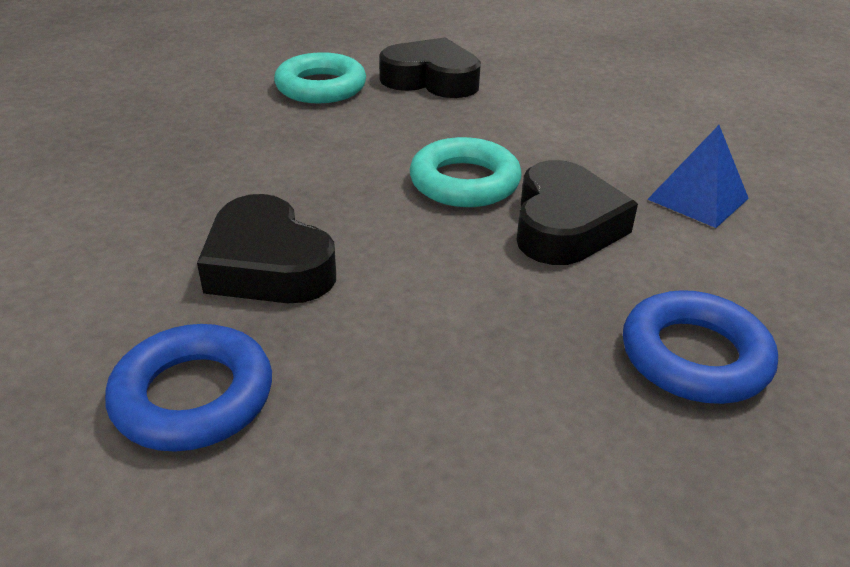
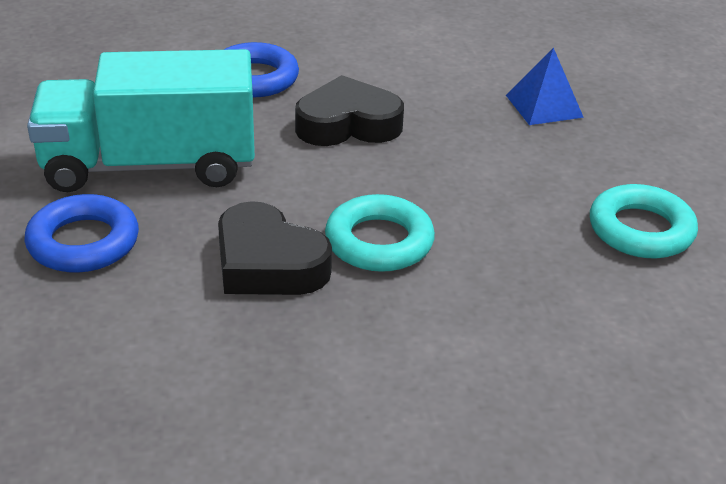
camera: 120 degrees right, 0 degrees up
black heart [379,37,481,98] -> none
blue pyramid [647,125,749,228] -> blue pyramid moved to [506,47,584,125]
none -> turquoise truck [27,49,255,192]

